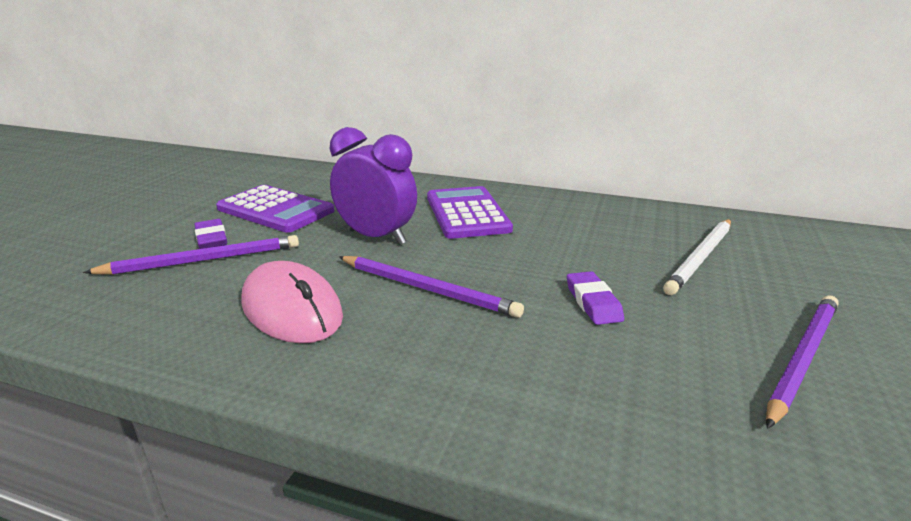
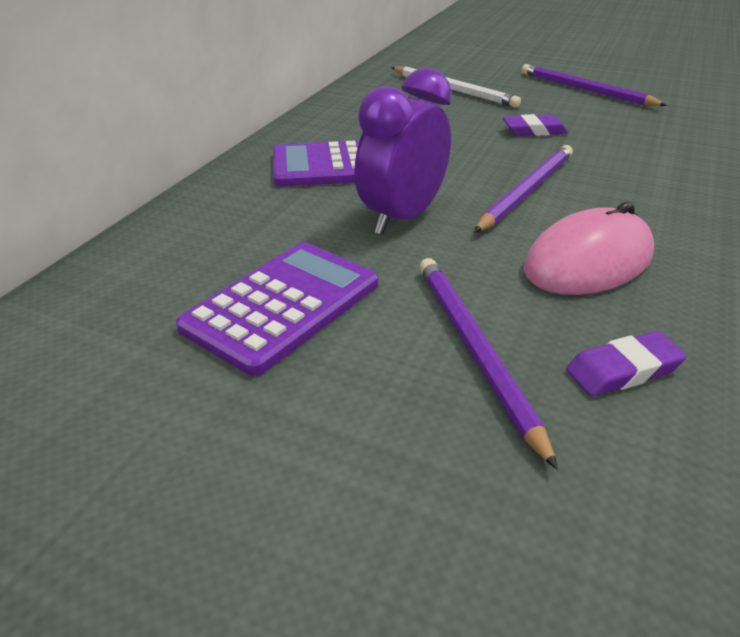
camera: 85 degrees left, 10 degrees up
purple eraser [194,219,227,249] -> purple eraser moved to [566,331,687,396]

